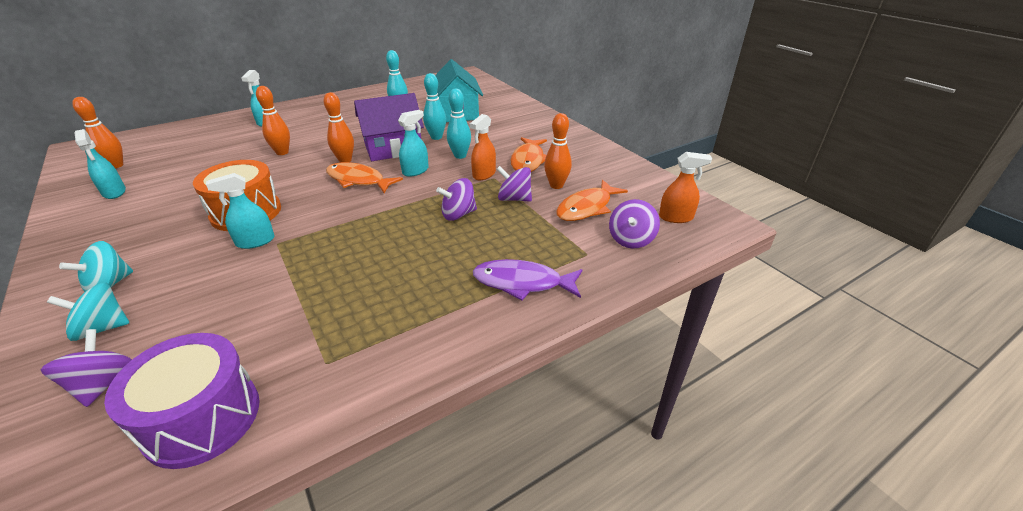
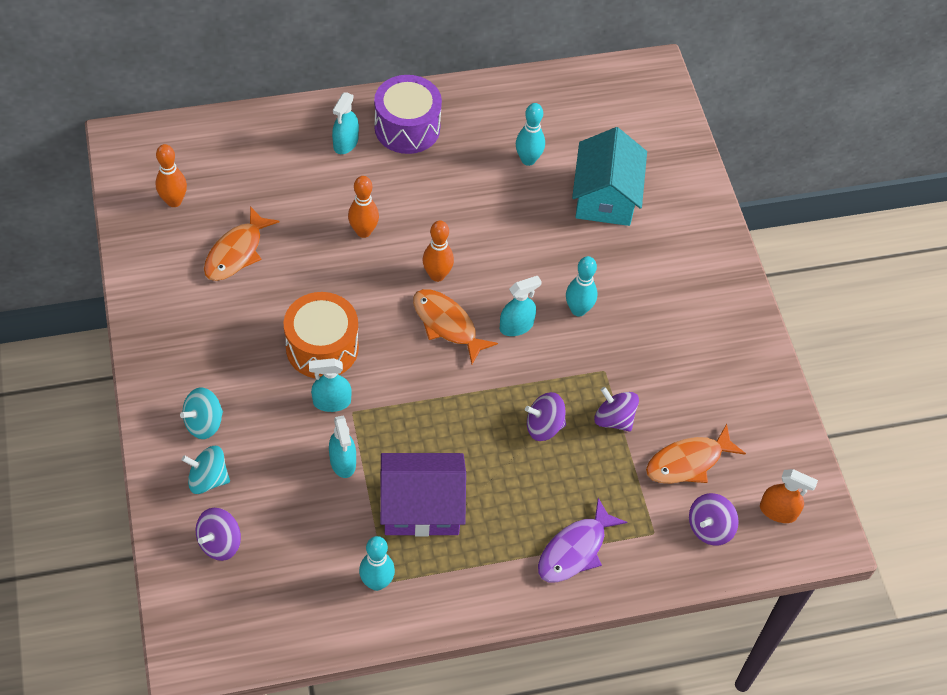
camera: 15 degrees right, 20 degrees up
purple spinning top [41,329,132,407] -> purple spinning top turned 150 degrees counterclockwise [196,508,241,561]
turquoise spray bottle [74,129,126,199] -> turquoise spray bottle moved to [329,415,356,478]
purple drum [104,333,260,469] -> purple drum moved to [374,75,442,154]
purple house [354,93,424,161] -> purple house moved to [380,453,466,537]
turquoise bowling pin [423,73,446,140] -> turquoise bowling pin moved to [359,536,395,591]
orange spray bottle [470,114,496,180] -> none
purple fish [473,259,583,300] -> purple fish turned 75 degrees counterclockwise [538,498,627,582]
orange fish [510,137,547,172] -> orange fish moved to [204,206,279,281]
orange bowling pin [544,113,572,189] -> none

